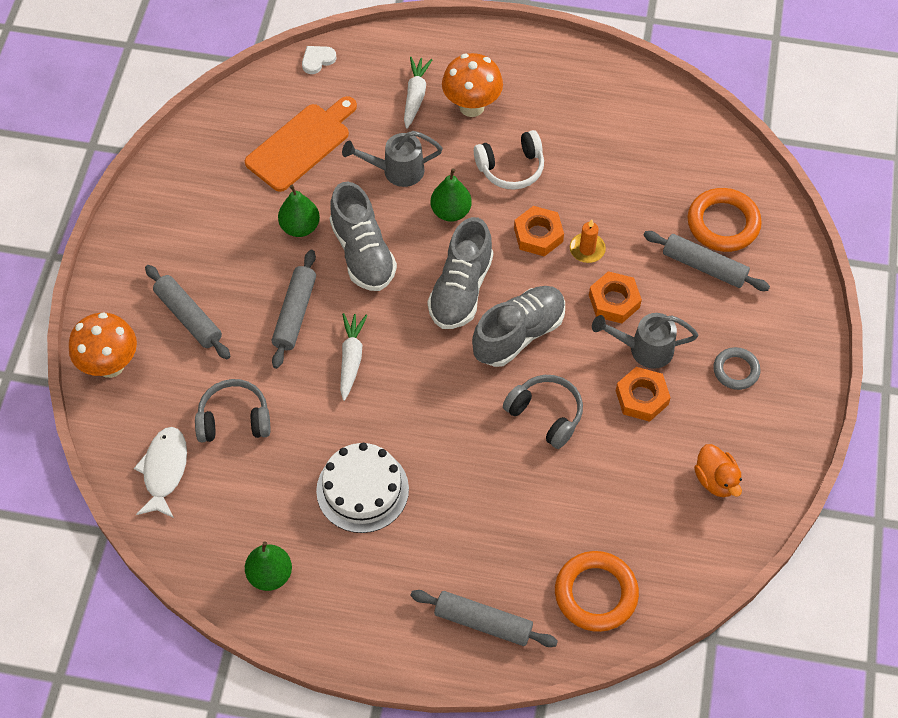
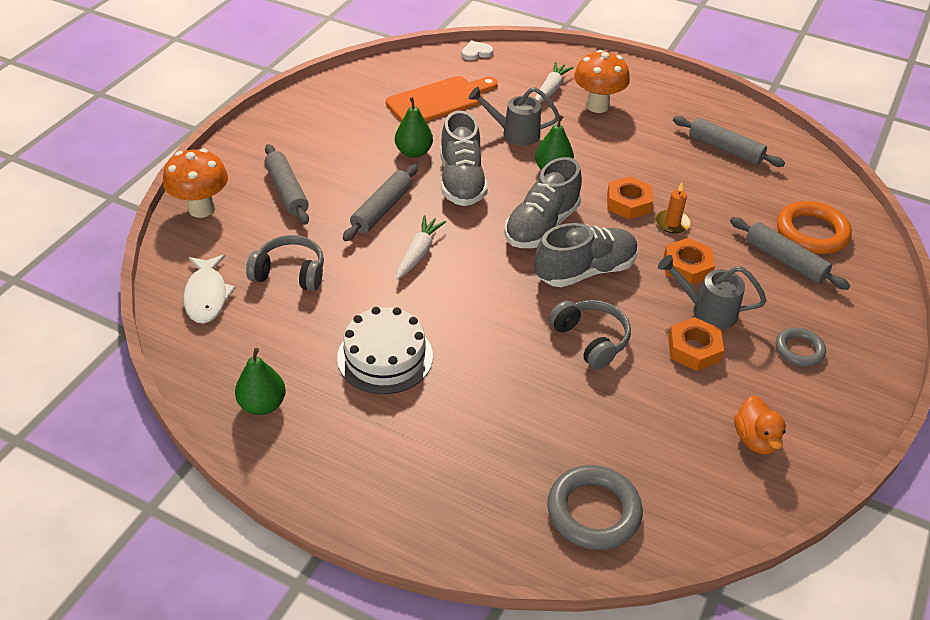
camera: 15 degrees right, 15 degrees down
white fish [134,427,187,518] -> white fish turned 150 degrees clockwise [183,254,236,324]
grey rolling pin [410,590,558,647] -> grey rolling pin moved to [673,116,785,167]
white headphones [474,130,544,190] -> none
orange ring [555,551,639,632] -> grey ring [547,465,643,550]

